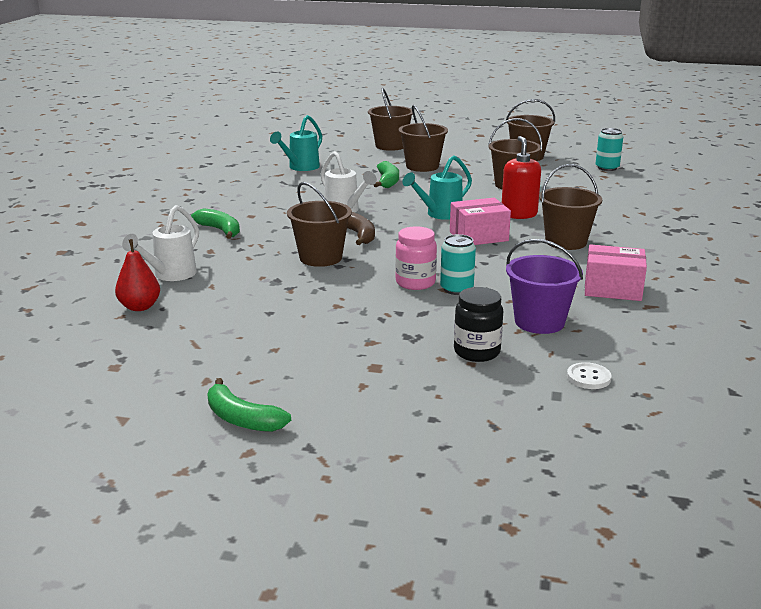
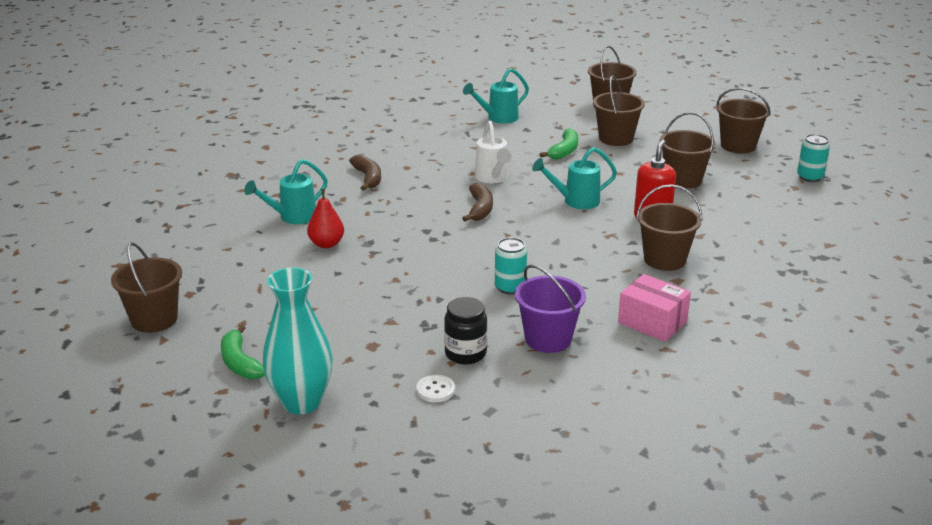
camera: 25 degrees right, 5 degrees up
red pear [115,239,160,311] -> red pear moved to [307,189,344,248]
white watering can [122,205,199,281] -> turquoise watering can [244,159,328,224]
green banana [191,208,240,239] -> brown banana [349,155,381,191]
brown bucket [287,182,352,267] -> brown bucket moved to [111,242,182,333]
pink jar [395,226,437,290] -> none
pink box [450,198,511,245] -> none
white button [567,362,612,389] -> white button moved to [416,375,455,402]
none -> turquoise vase [263,267,333,414]

